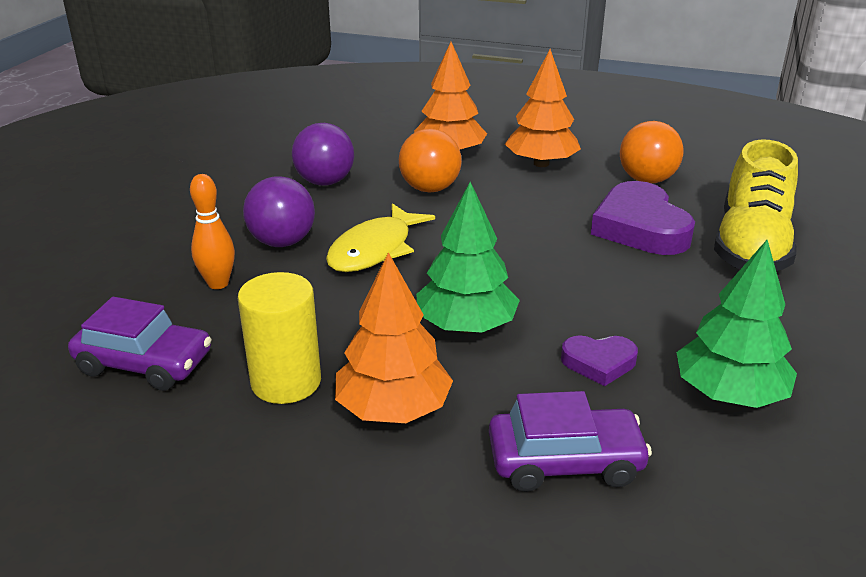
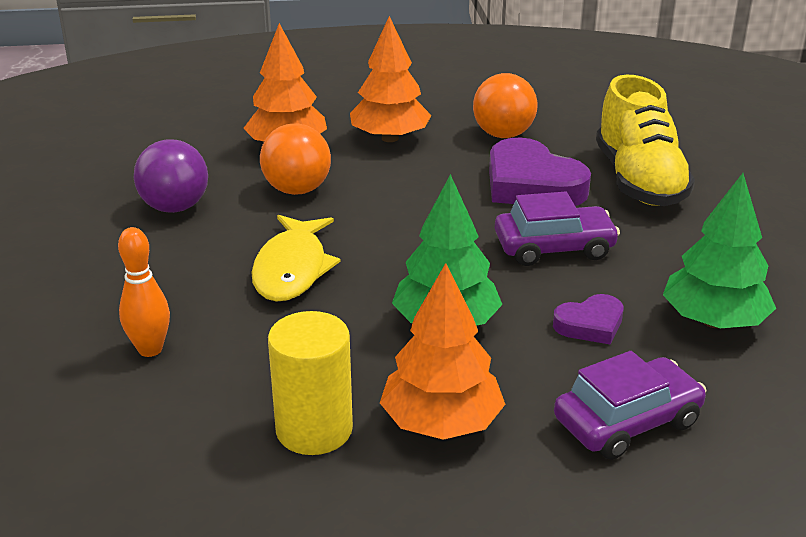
camera: 25 degrees left, 0 degrees up
purple car [68,297,212,391] -> purple car moved to [495,192,620,266]
purple ball [243,176,315,247] -> none

